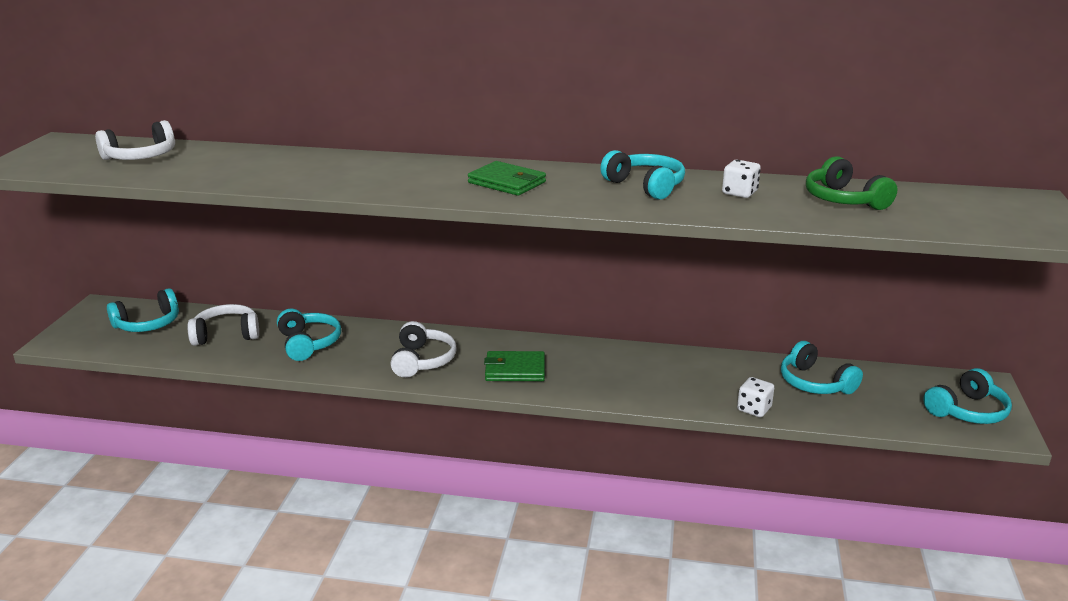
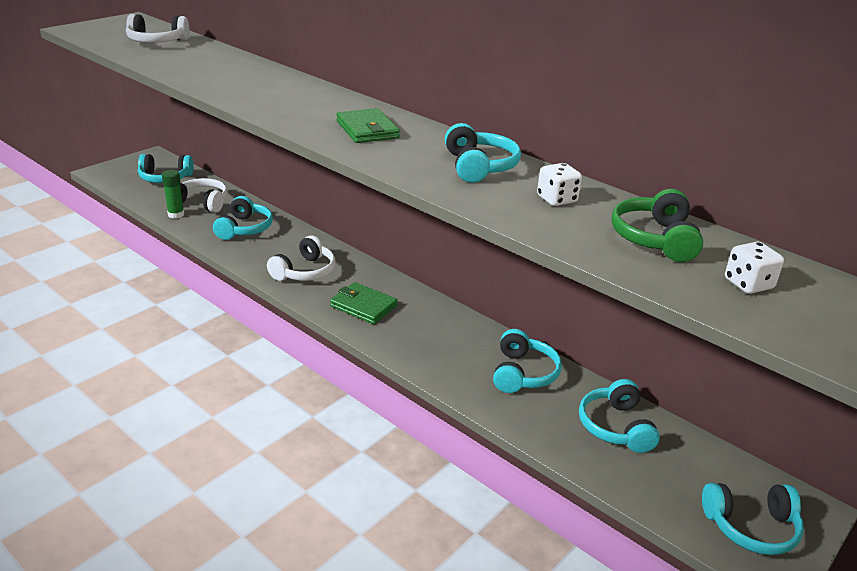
camera: 30 degrees right, 5 degrees up
white dice [737,377,775,417] -> white dice moved to [725,242,784,294]
none -> green glue stick [162,170,184,219]
none -> turquoise headphones [493,329,562,393]

